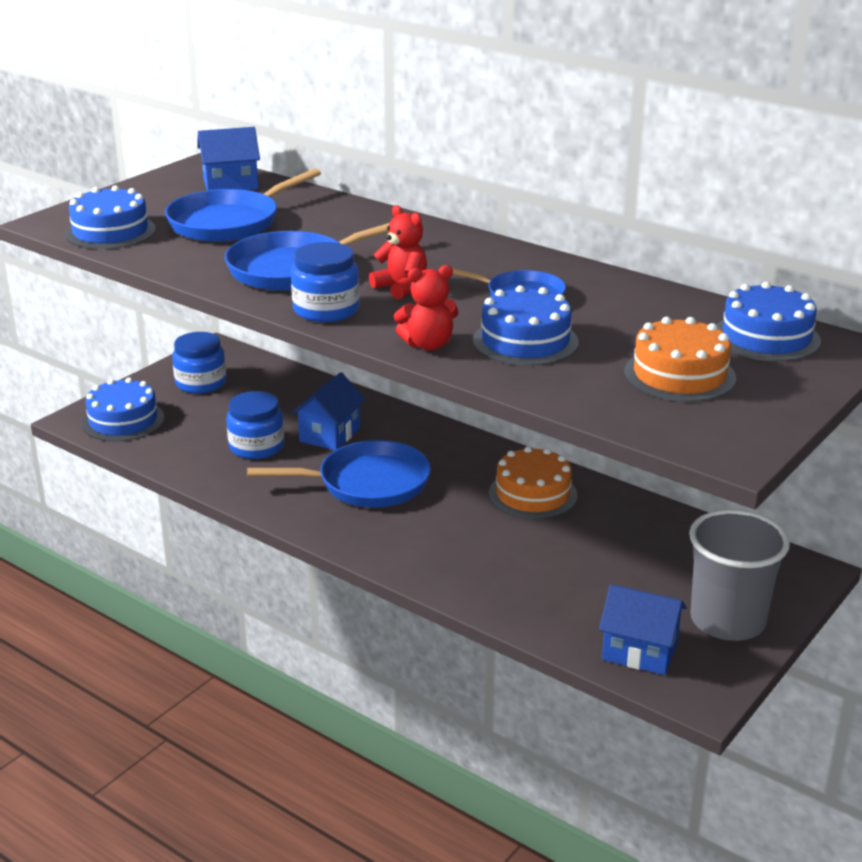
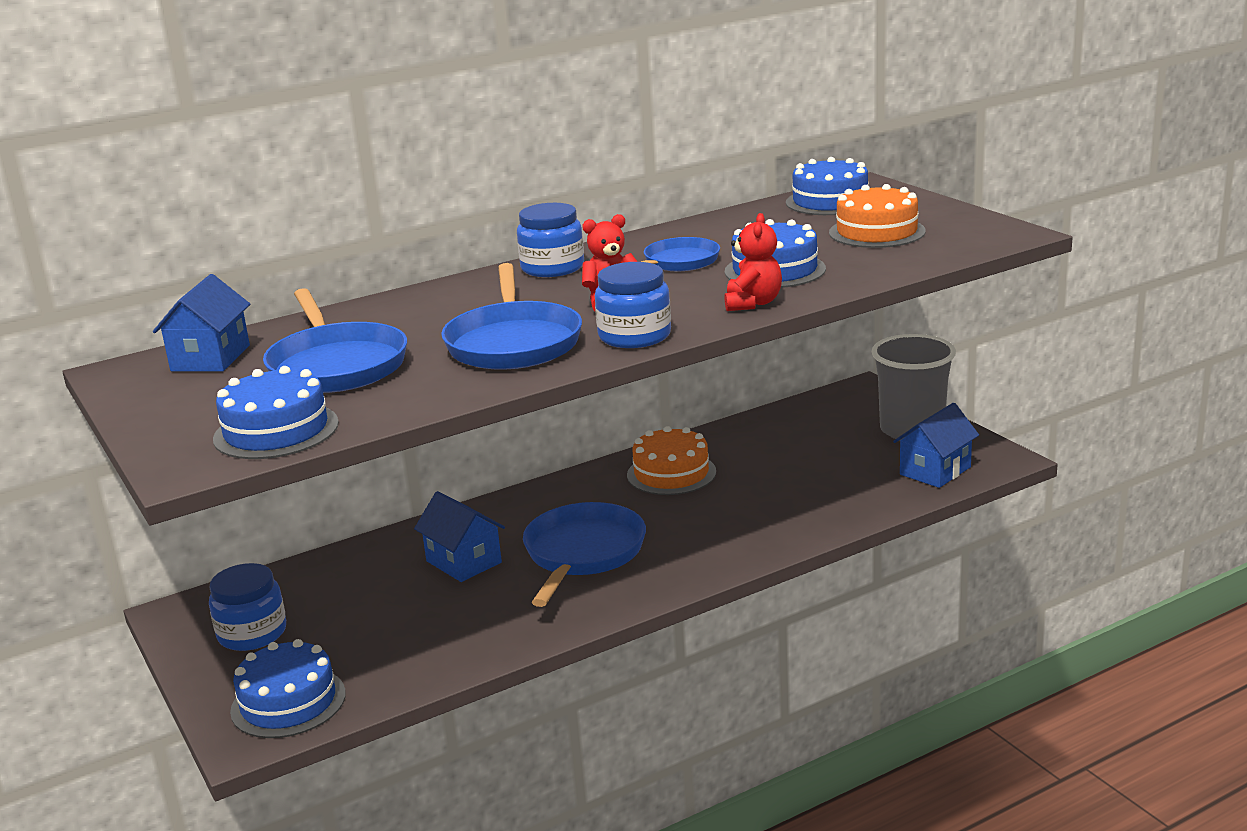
camera: 65 degrees left, 5 degrees down
blue jar [226,391,284,459] -> blue jar moved to [517,203,584,277]

